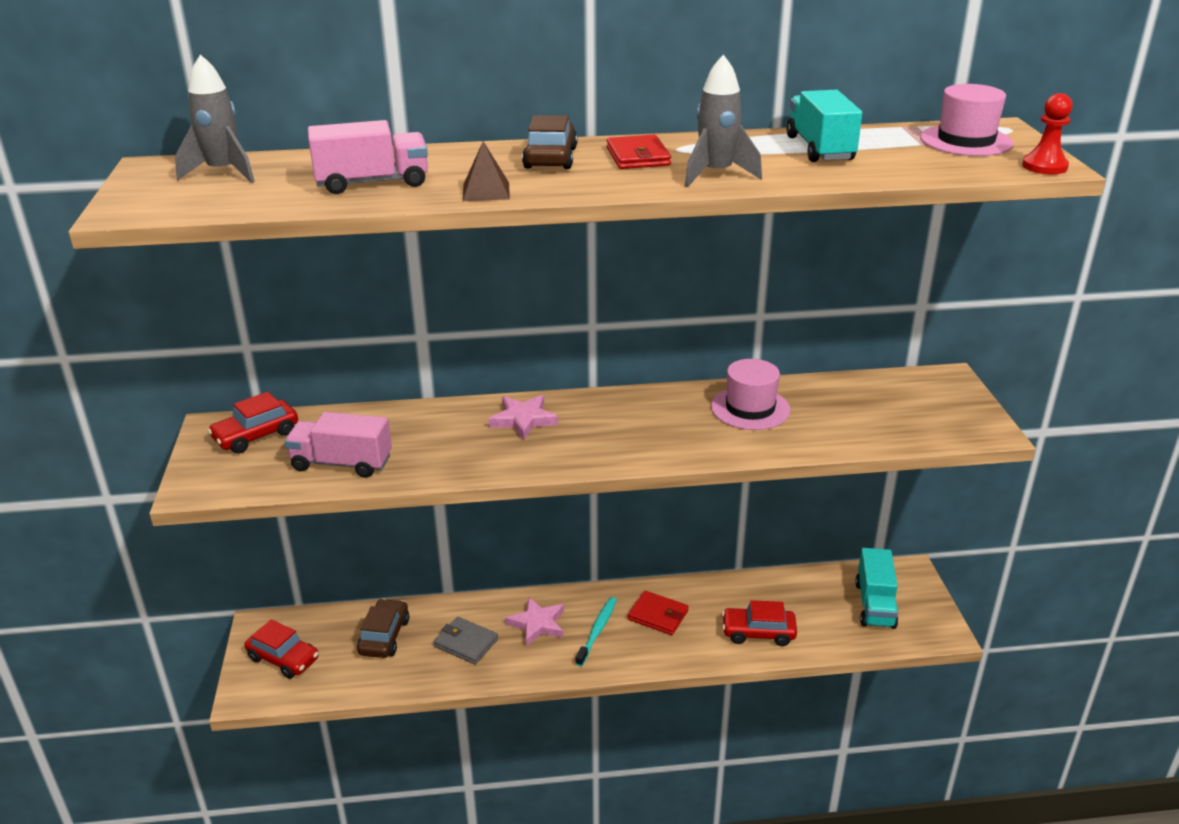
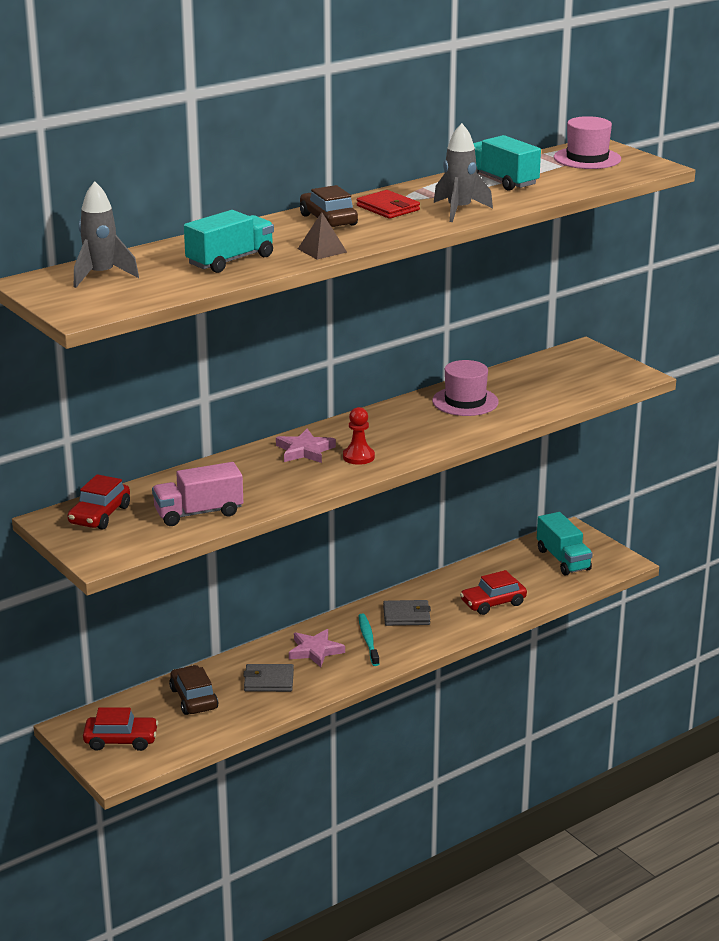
camera: 30 degrees left, 5 degrees down
pink truck [308,120,428,194] -> turquoise truck [184,210,274,273]
red wallet [628,591,688,635] -> grey wallet [383,600,431,626]
red pawn [1022,93,1073,174] -> red pawn moved to [343,407,375,465]

